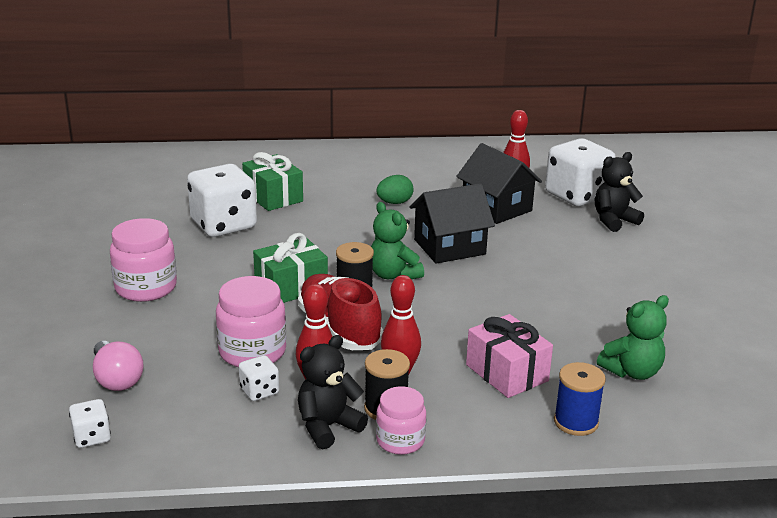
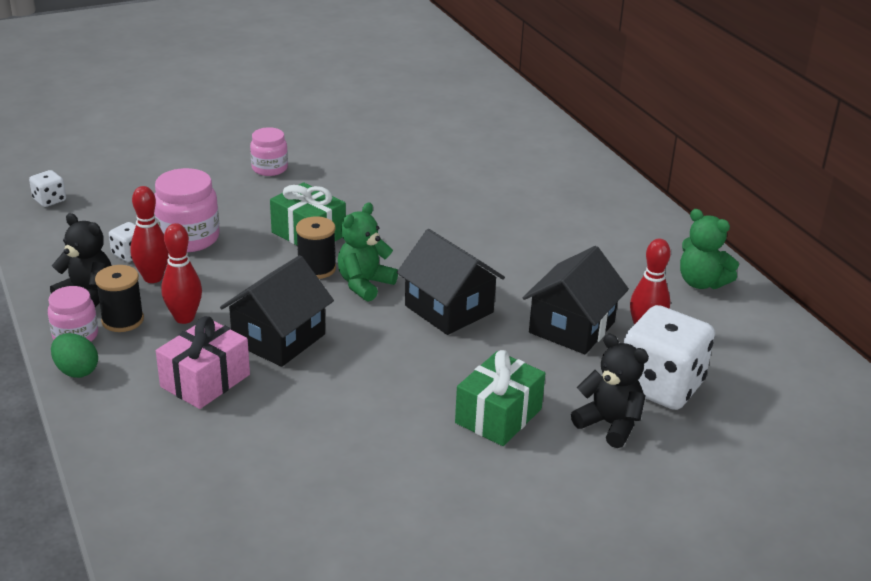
camera: 70 degrees right, 5 degrees up
pink light bulb [93,341,144,391] -> none
pink jar [110,218,177,302] -> pink jar [250,127,288,176], size x0.64
white dice [187,164,257,237] -> none
green gift [242,152,303,211] -> green gift moved to [455,350,546,446]
red shoe [298,274,383,350] -> none
green egg [376,175,414,204] -> green egg moved to [51,333,98,378]
blue spool [554,362,606,436] -> none
green teddy bear [597,295,669,380] -> green teddy bear moved to [680,209,739,289]
none -> black house [220,255,334,367]

